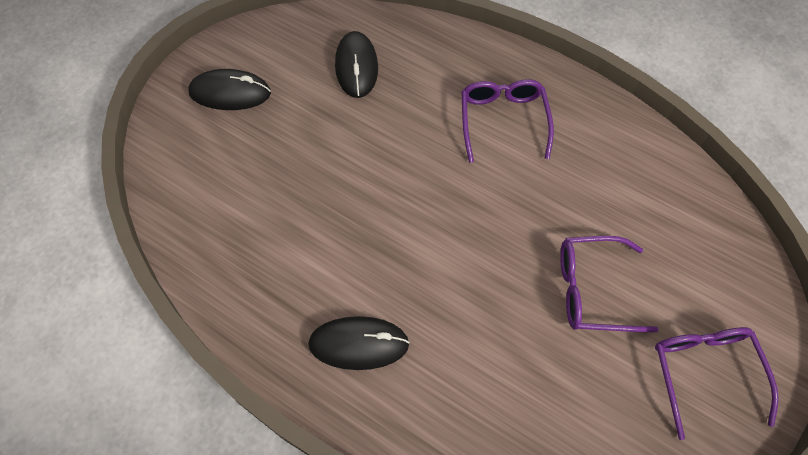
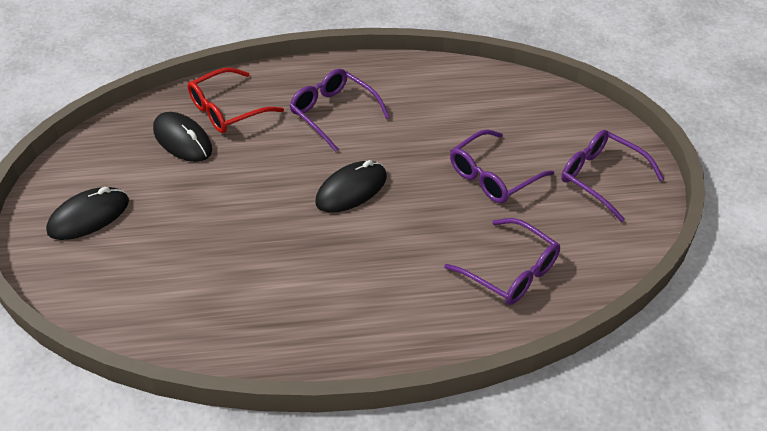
camera: 40 degrees left, 15 degrees down
black mouse [308,316,410,370] -> black mouse moved to [315,160,387,213]
none -> red glasses [188,68,284,133]
none -> purple glasses [444,218,560,305]

